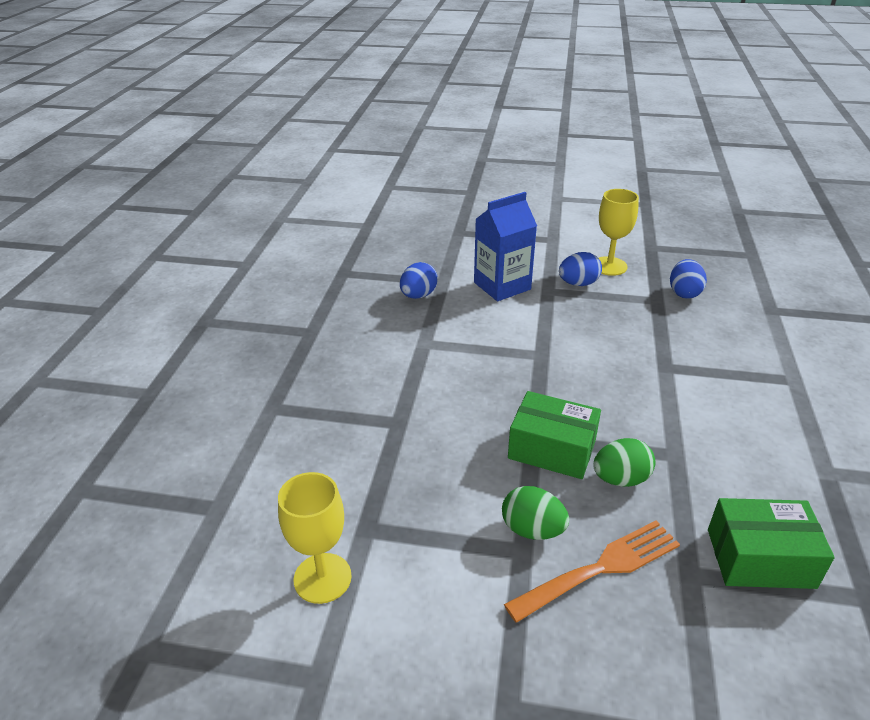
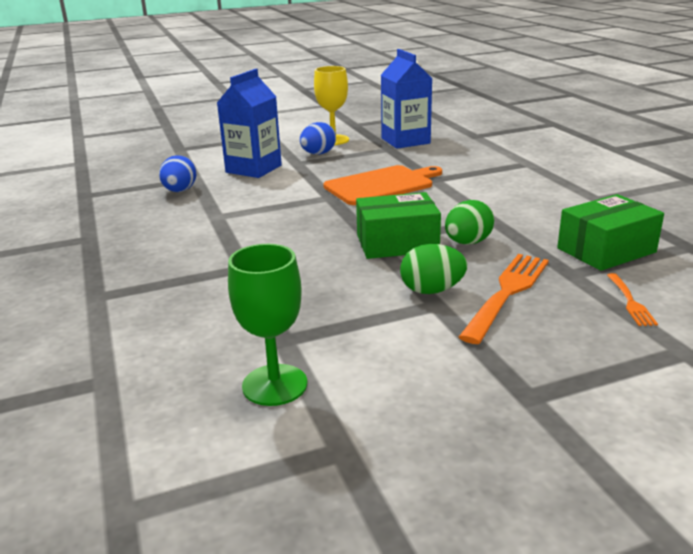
camera: 30 degrees left, 10 degrees down
yellow goblet [278,472,352,604] -> green goblet [228,244,307,406]
blue egg [670,259,707,299] -> blue carton [381,49,432,149]
none -> orange cutting board [323,165,442,205]
none -> orange fork [607,273,658,326]

